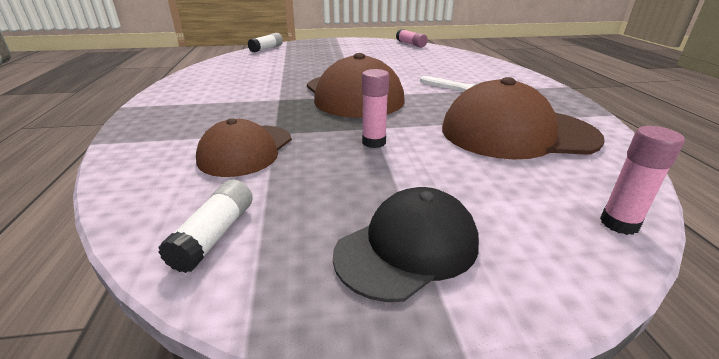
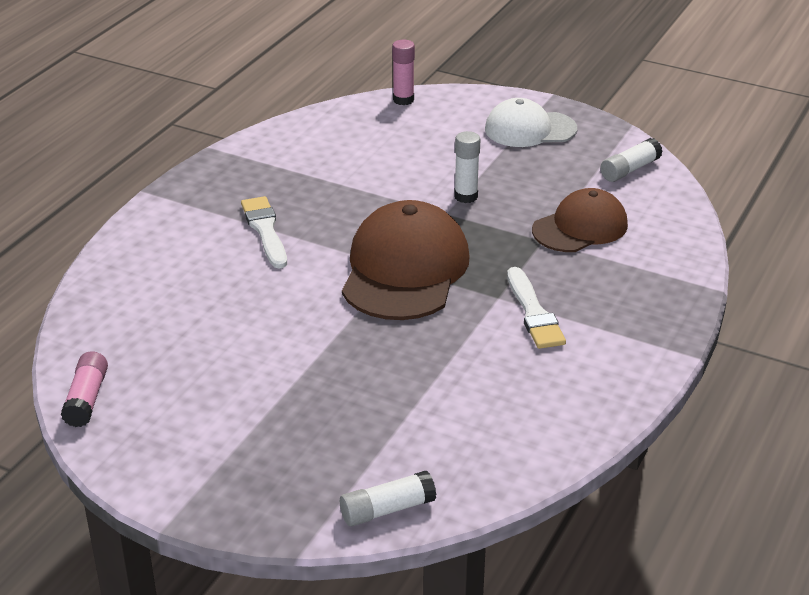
camera: 145 degrees left, 5 degrees up
black cap [333,187,479,302] -> white cap [485,98,577,147]
pink glue stick [362,69,389,148] -> white glue stick [454,131,480,203]
brown cap [442,77,605,159] -> none
none -> white brush [507,267,566,349]

